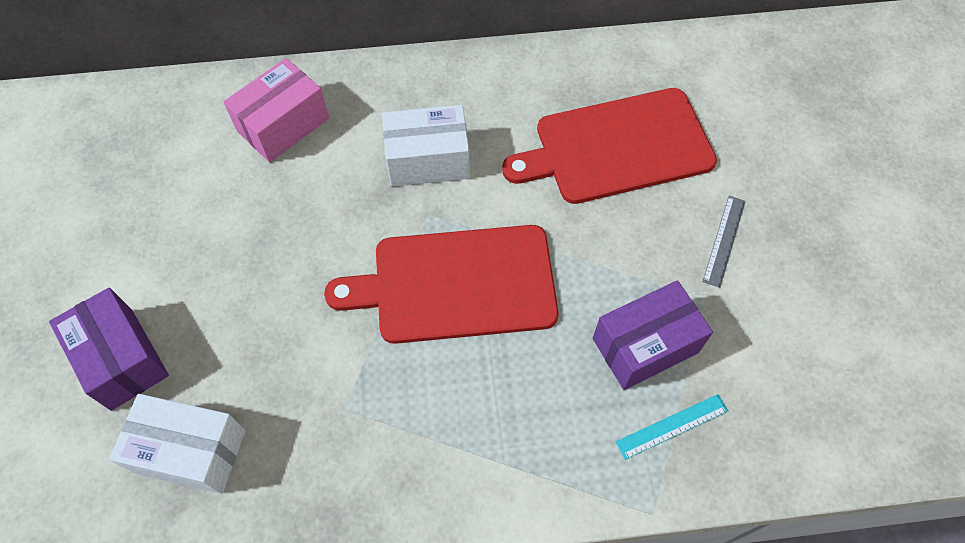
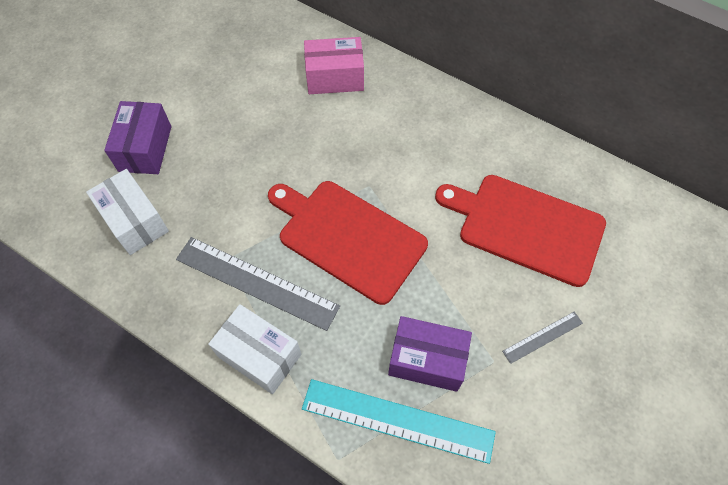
camera: 40 degrees right, 0 degrees up
white box [382,105,470,187] -> white box moved to [208,304,301,394]
turquoise ruler [616,394,728,460] -> turquoise ruler [302,379,496,464], size x2.05
none -> grey ruler [176,237,340,331]

